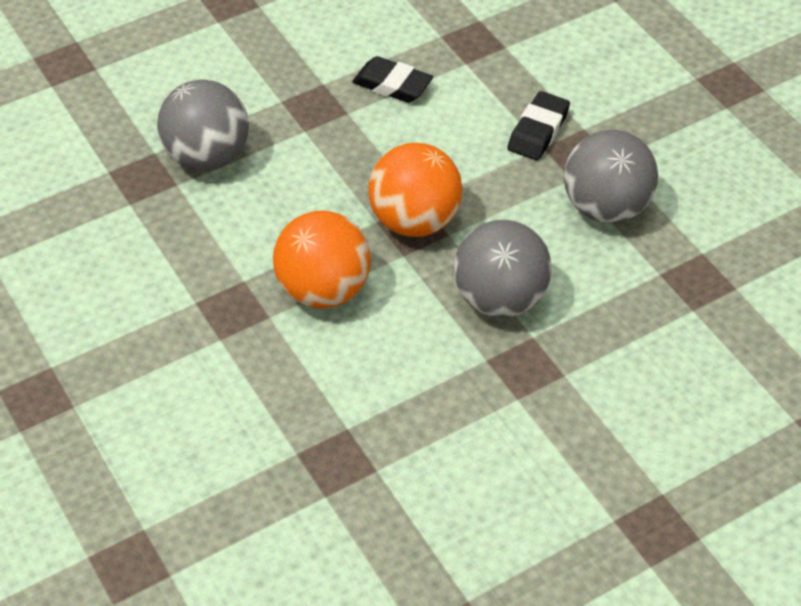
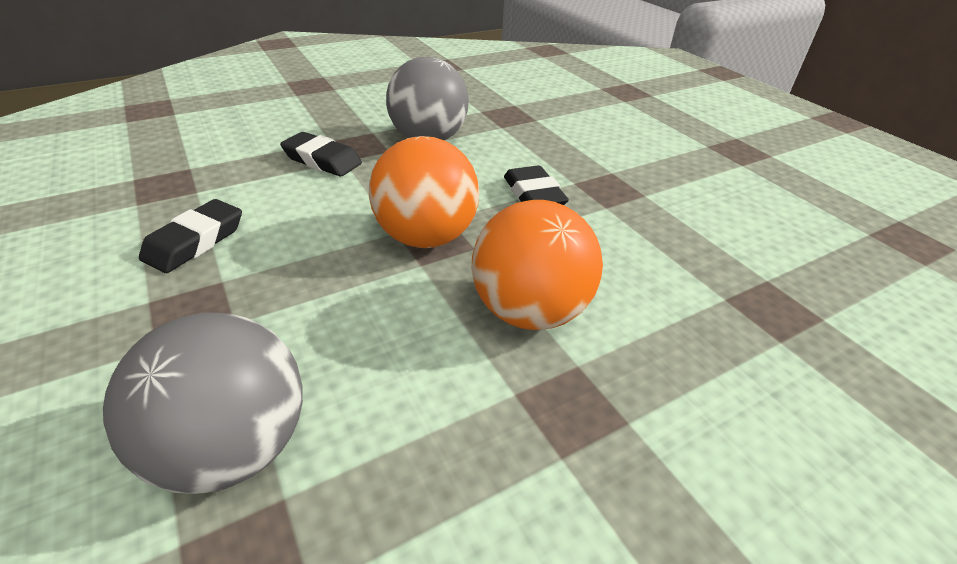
camera: 90 degrees left, 10 degrees down
grey ball [453,220,552,318] -> black eraser [504,165,569,205]

